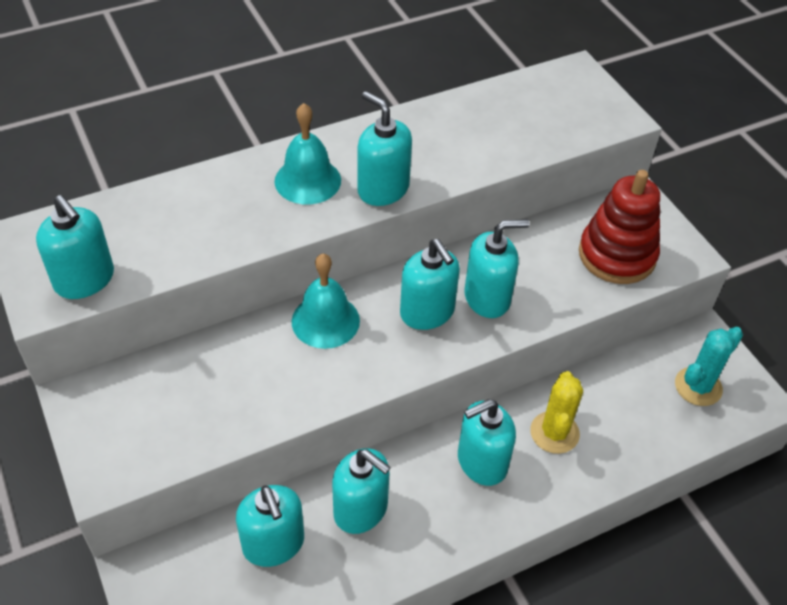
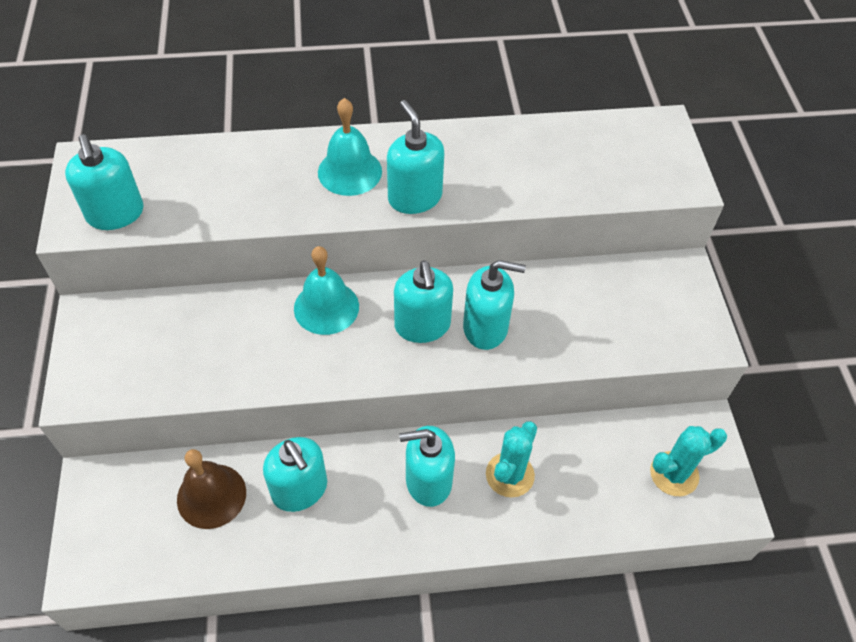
camera: 20 degrees right, 5 degrees up
turquoise soap dispenser [236,485,304,567] -> brown bell [177,449,246,529]
yellow cactus [530,371,583,454] -> turquoise cactus [486,421,537,497]
red stacking toy [579,170,660,284] -> none

